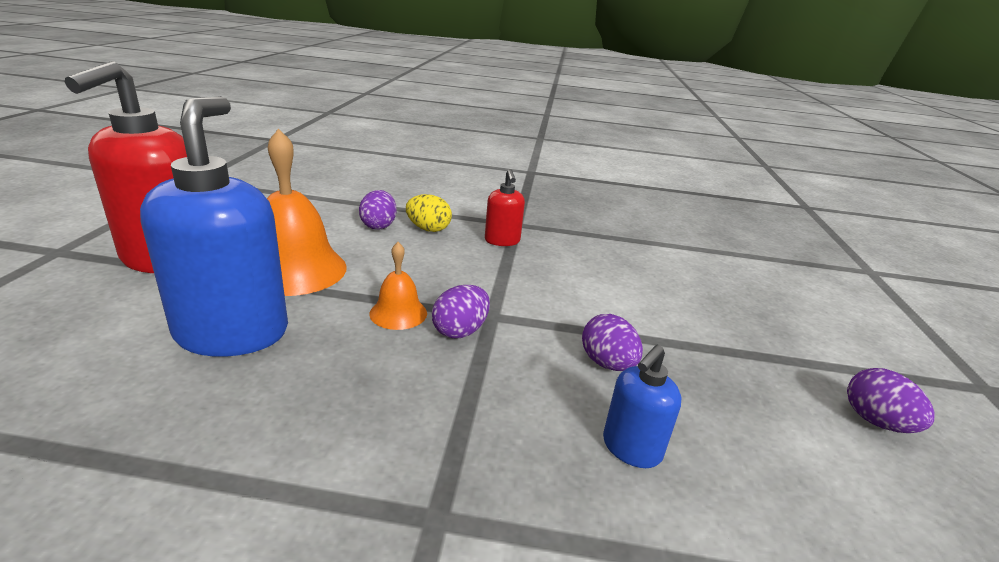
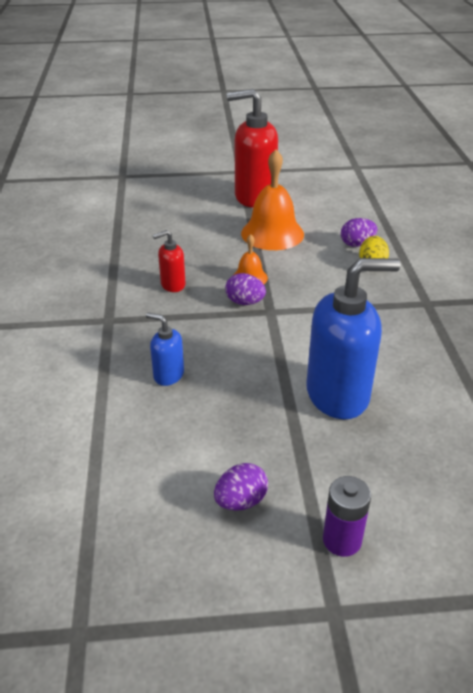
camera: 80 degrees right, 10 degrees up
blue soap dispenser [140,96,288,357] -> blue soap dispenser moved to [306,258,400,419]
red soap dispenser [485,169,525,246] -> red soap dispenser moved to [153,230,186,292]
purple egg [582,314,643,371] -> none
none -> purple battery [323,476,371,557]

